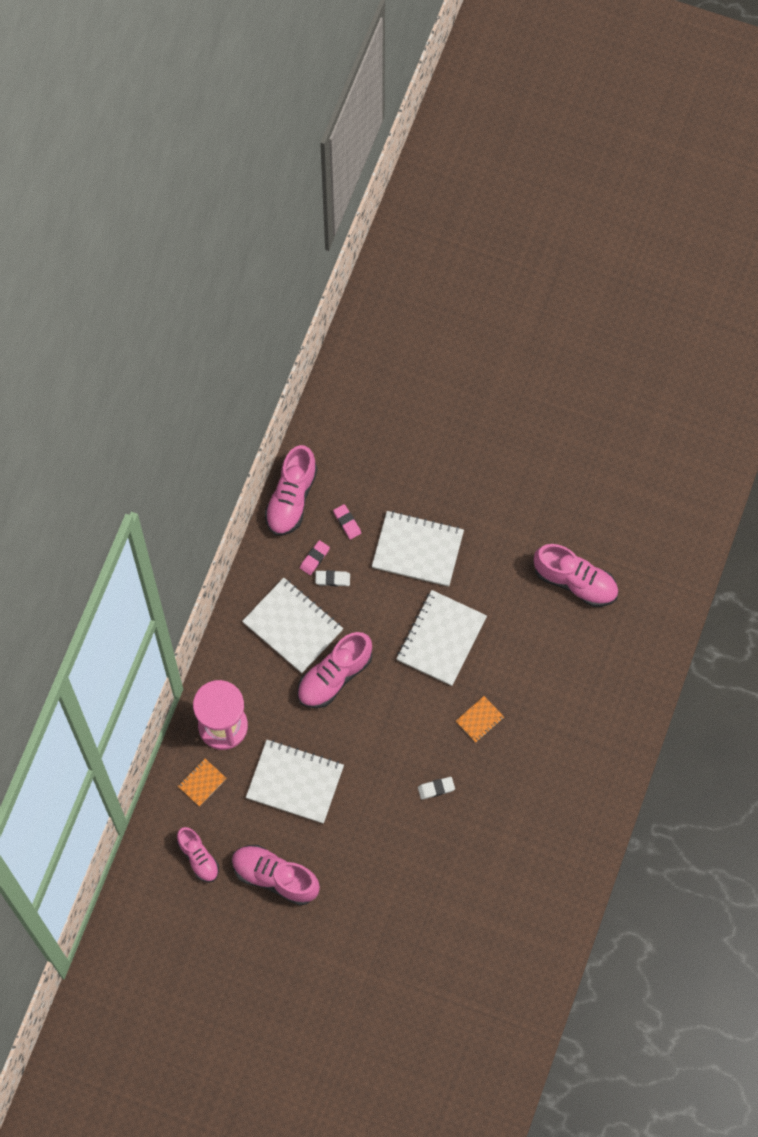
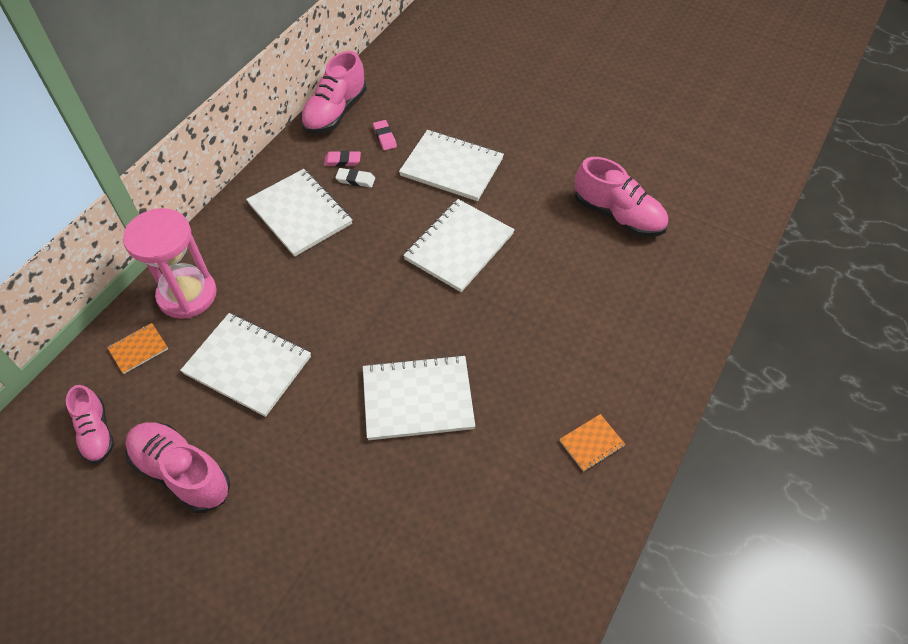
camera: 10 degrees right, 15 degrees down
pink shoe [297,632,372,708] -> none
pink eraser [300,540,330,575] -> pink eraser turned 45 degrees clockwise [324,151,361,167]
white eraser [418,777,455,800] -> white notebook [363,355,475,440]
orange notebook [456,696,504,743] -> orange notebook moved to [559,414,625,472]

